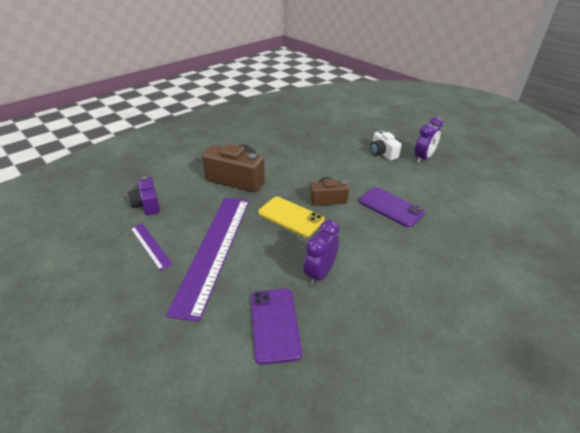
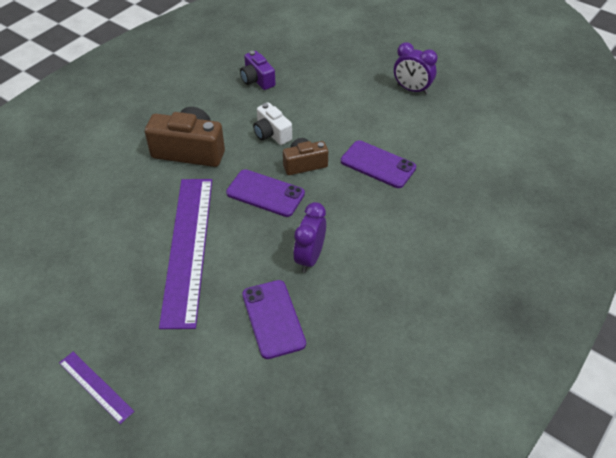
camera: 10 degrees left, 10 degrees up
purple camera [128,177,160,215] -> purple camera moved to [240,51,275,90]
purple ruler [130,223,173,271] -> purple ruler moved to [59,352,135,424]
yellow phone [258,197,324,237] -> purple phone [226,169,305,217]
white camera [370,130,401,160] -> white camera moved to [253,102,292,145]
purple clock [415,117,443,163] -> purple clock turned 90 degrees clockwise [394,42,438,95]

